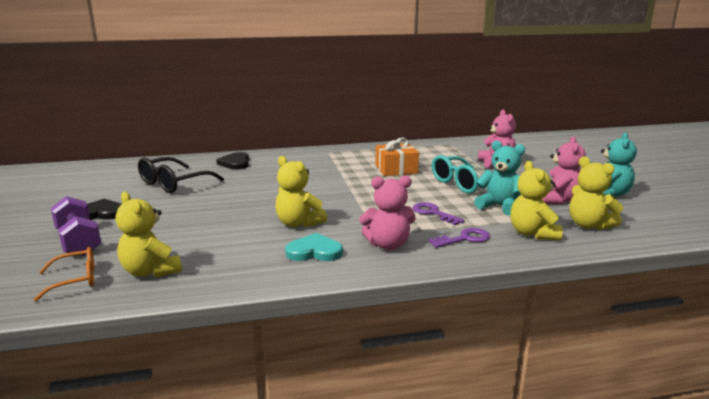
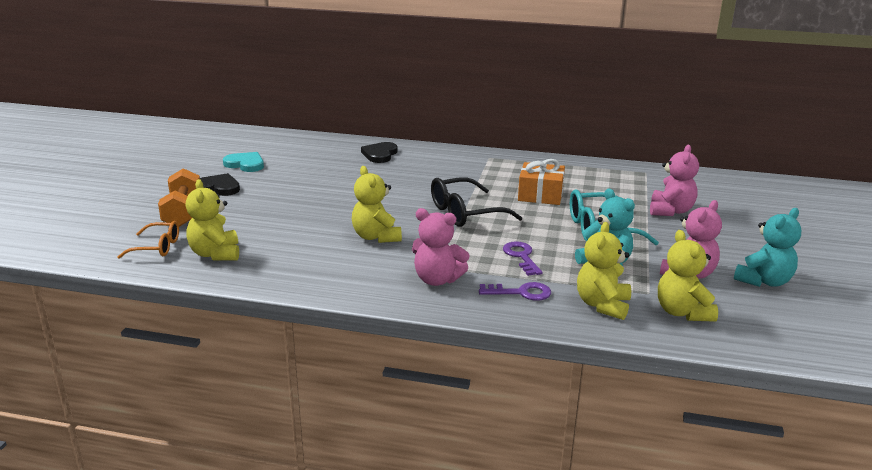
camera: 25 degrees right, 5 degrees up
purple dumbbell [51,196,101,256] -> orange dumbbell [158,168,200,227]
black glasses [138,157,224,193] -> black glasses moved to [431,177,522,227]
turquoise heart [285,233,343,261] -> turquoise heart moved to [223,152,264,172]

